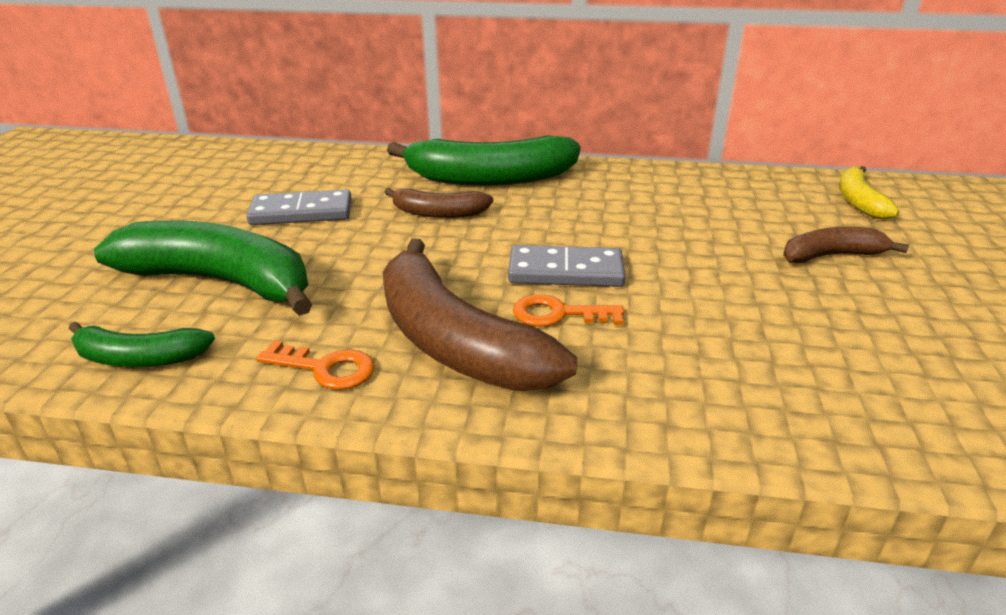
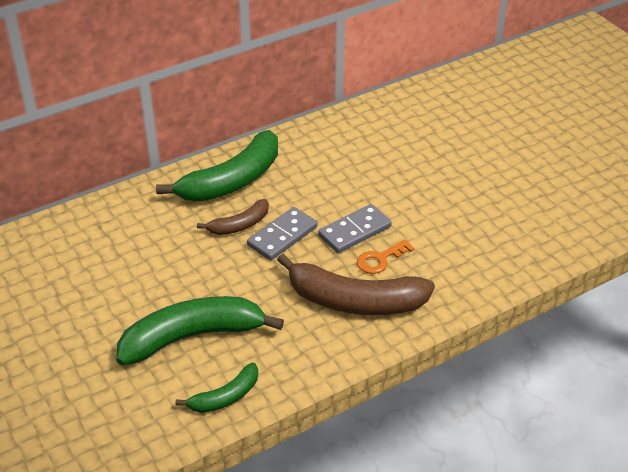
camera: 40 degrees left, 10 degrees up
grey domino [246,189,351,225] -> grey domino moved to [247,207,318,261]
orange key [256,341,375,390] -> none
brown banana [783,227,909,263] -> none
yellow banana [839,166,899,219] -> none

